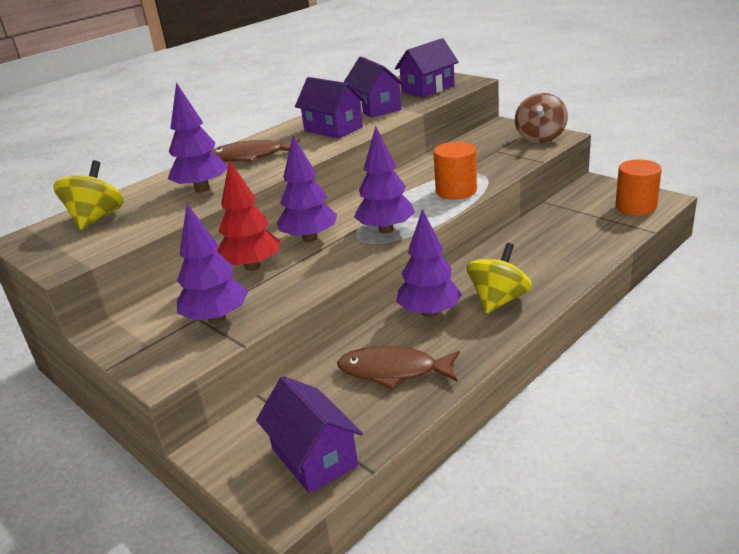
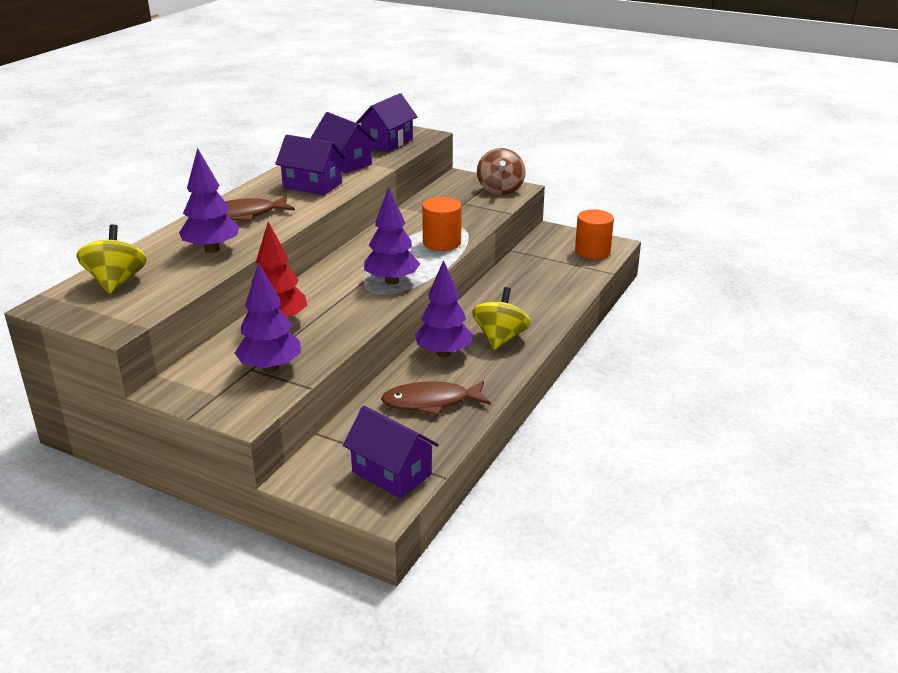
camera: 20 degrees left, 0 degrees up
purple tree [277,136,337,242] -> none

